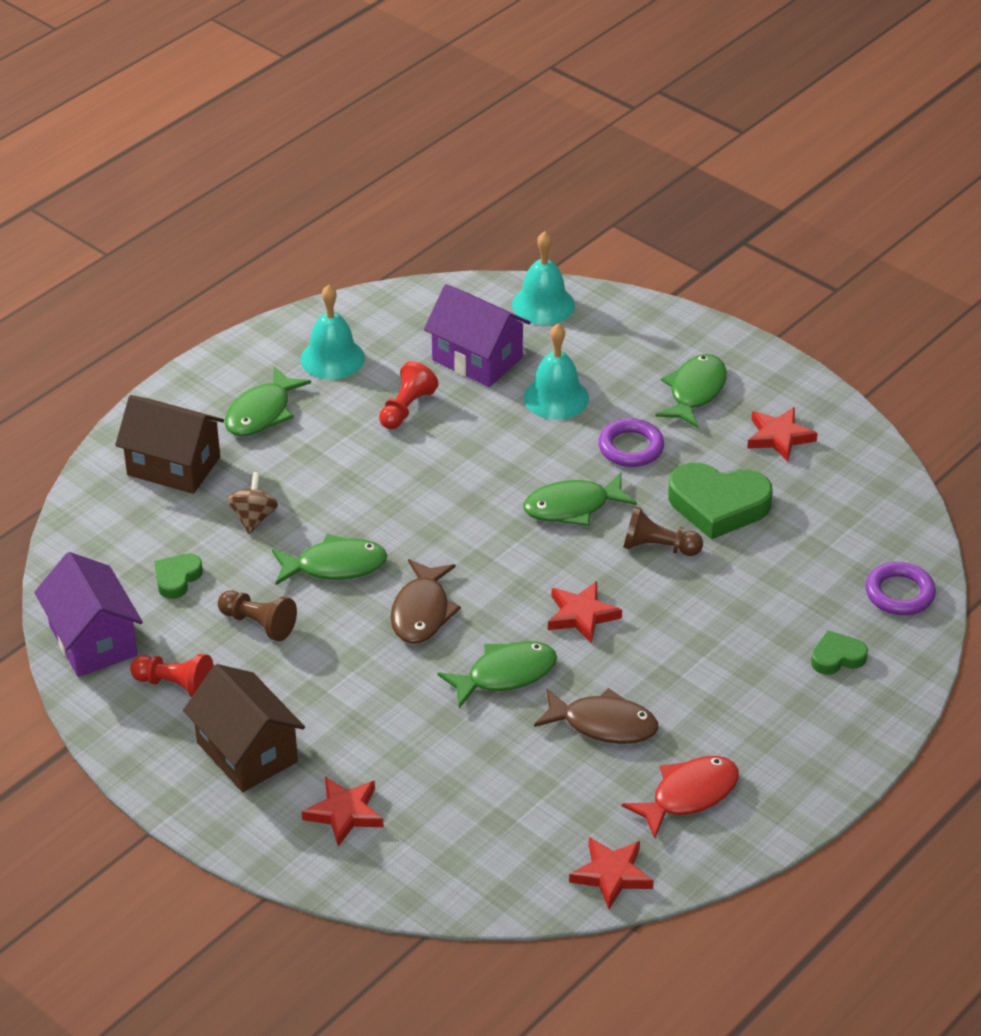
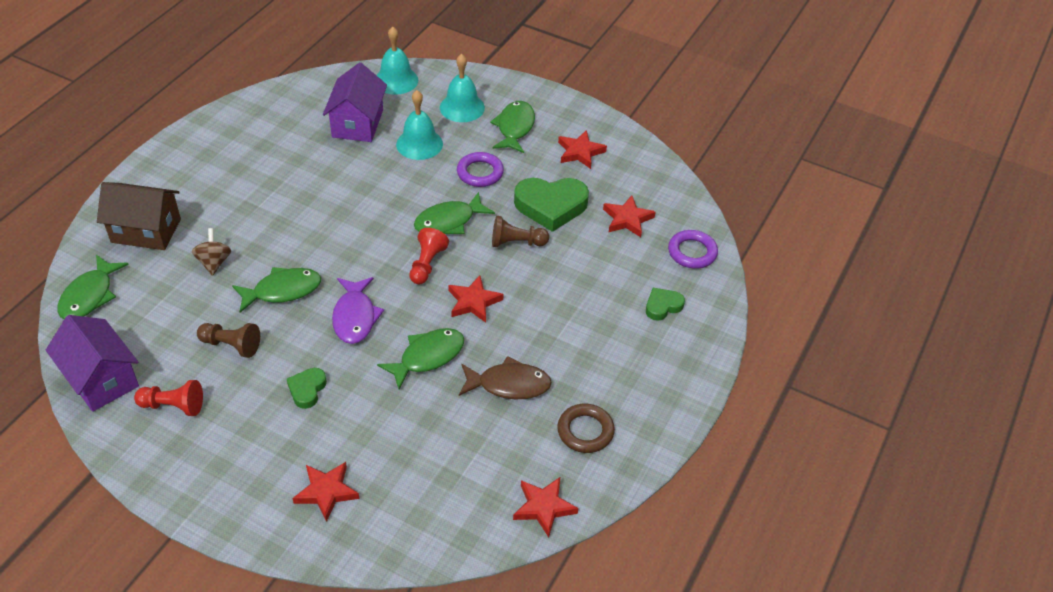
camera: 15 degrees left, 5 degrees up
green heart [154,554,203,599] -> green heart moved to [287,368,327,409]
brown house [183,664,305,792] -> none
green fish [225,367,311,436] -> green fish moved to [57,255,129,319]
turquoise bell [301,284,365,380] -> turquoise bell moved to [440,54,485,122]
red pawn [379,361,438,429] -> red pawn moved to [409,228,449,284]
brown fish [391,559,461,644] -> purple fish [332,277,384,344]
purple house [424,284,531,387] -> purple house turned 75 degrees clockwise [323,62,387,142]
red fish [622,756,739,838] -> brown ring [557,404,615,453]
none -> red star [603,195,655,237]

